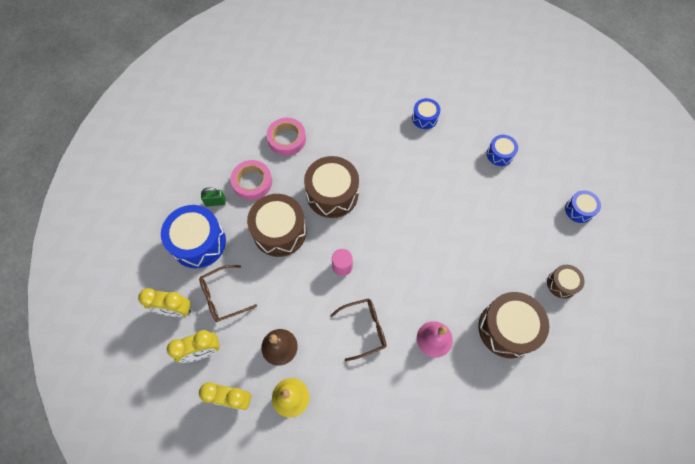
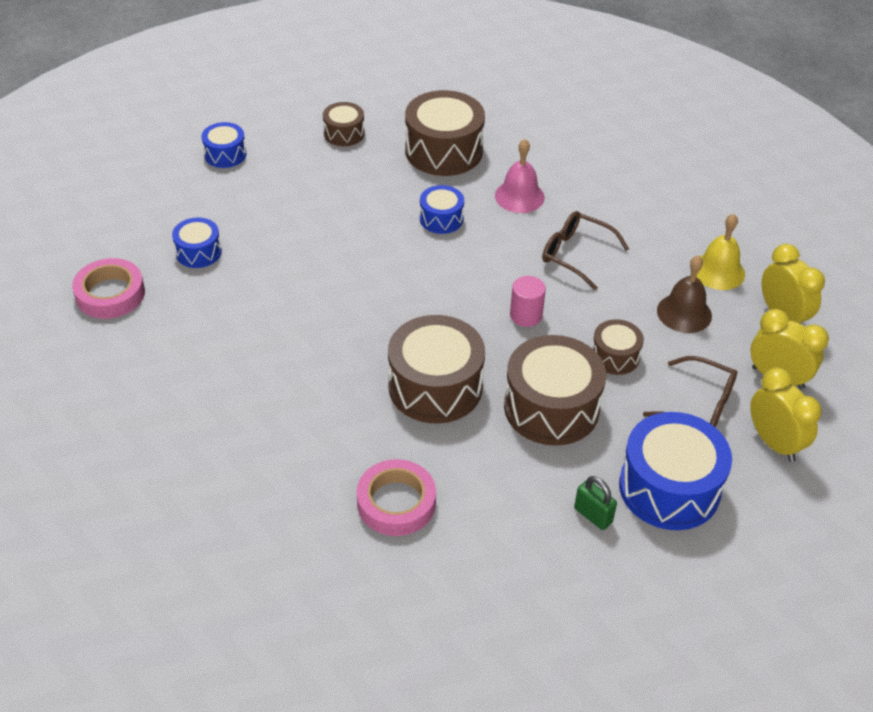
camera: 130 degrees left, 20 degrees down
pink tape [231,160,272,200] -> pink tape moved to [72,258,145,319]
blue drum [412,98,440,129] -> blue drum moved to [420,185,464,234]
none -> brown drum [592,319,644,375]

